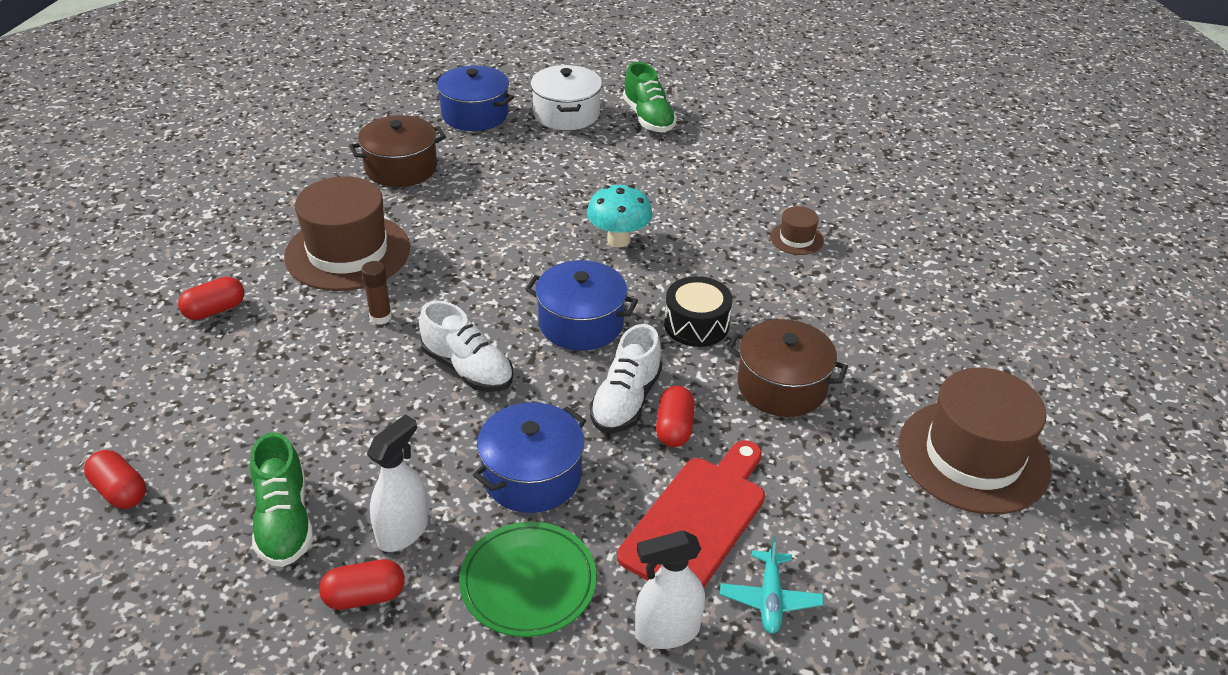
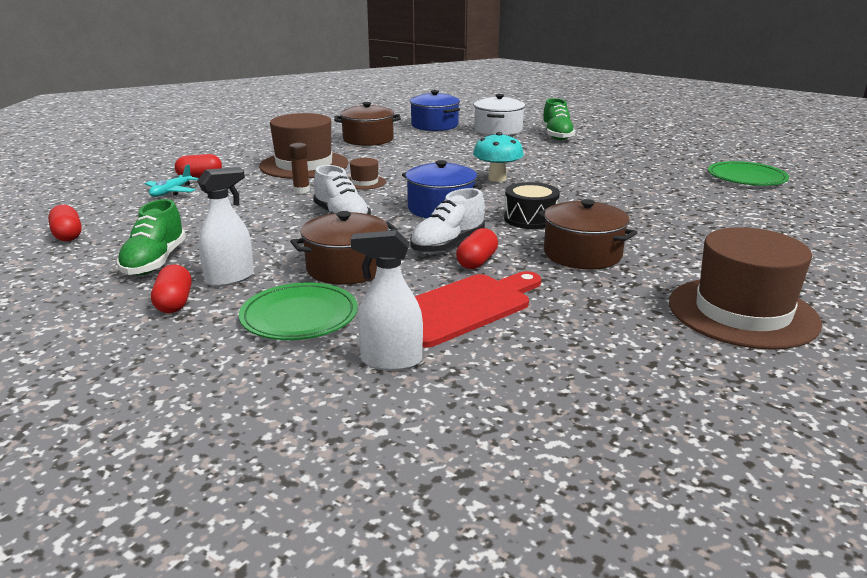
camera: 20 degrees right, 15 degrees down
red capsule [319,559,405,610] -> red capsule turned 75 degrees clockwise [151,264,192,313]
blue pot [473,402,586,513] -> brown pot [290,211,398,285]
turquoise plane [720,536,824,634] -> turquoise plane moved to [145,164,198,197]
brown hat [770,206,824,255] -> brown hat moved to [349,158,386,190]
none -> green plate [708,161,789,186]

